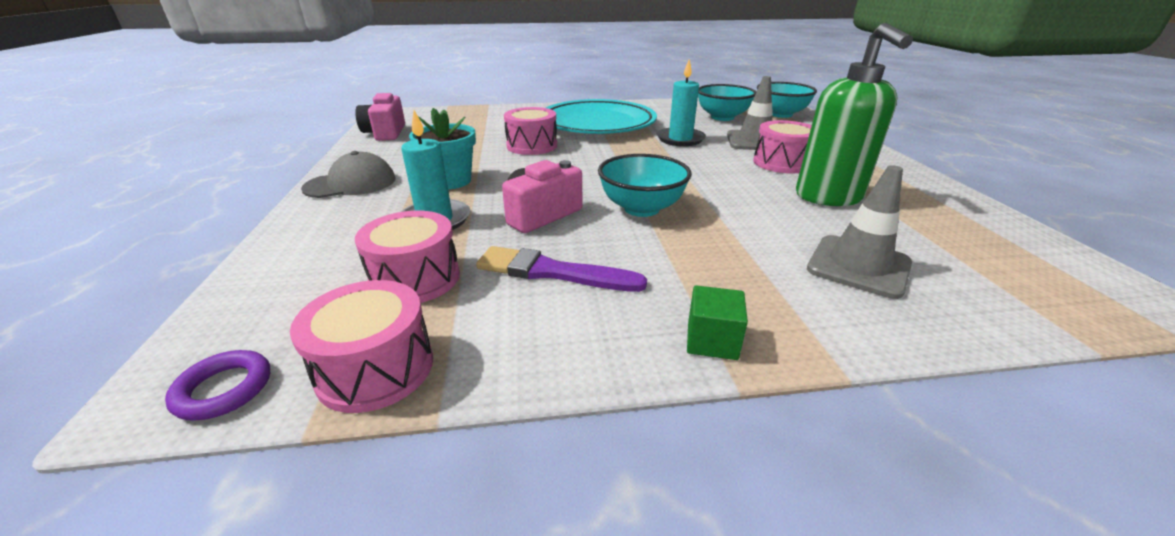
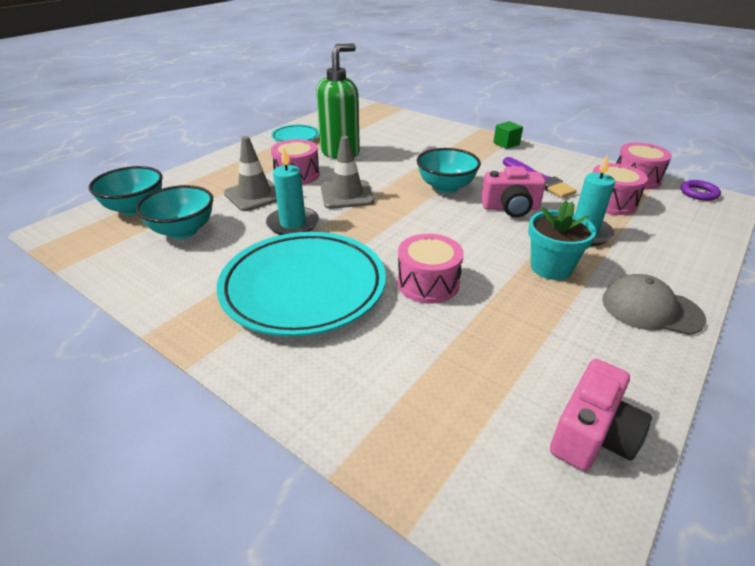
camera: 135 degrees left, 5 degrees up
grey traffic cone [807,165,912,299] -> grey traffic cone moved to [321,136,374,209]
none -> turquoise plate [271,125,319,142]

